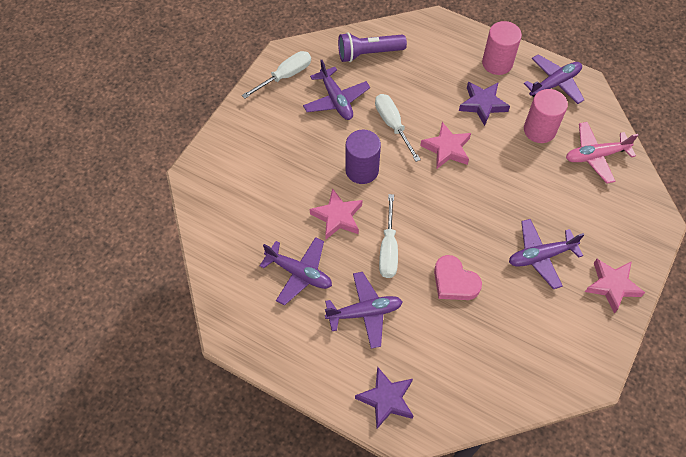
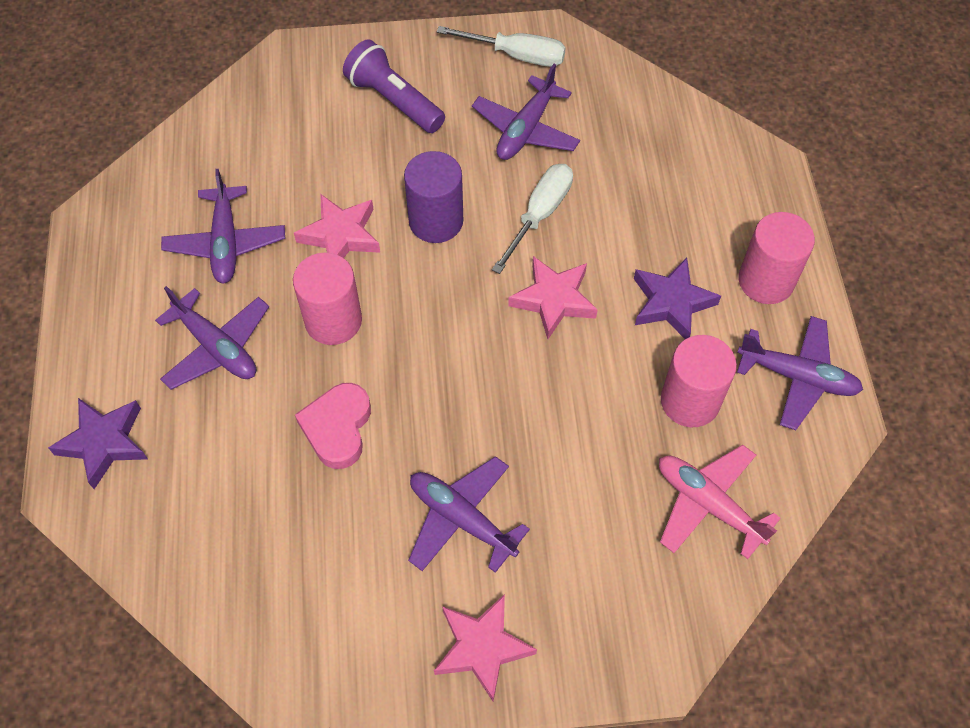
camera: 55 degrees right, 0 degrees up
purple flashlight [338,32,407,62] -> purple flashlight moved to [343,39,445,133]
white screwdriver [379,194,398,278] -> pink cylinder [293,252,362,345]

